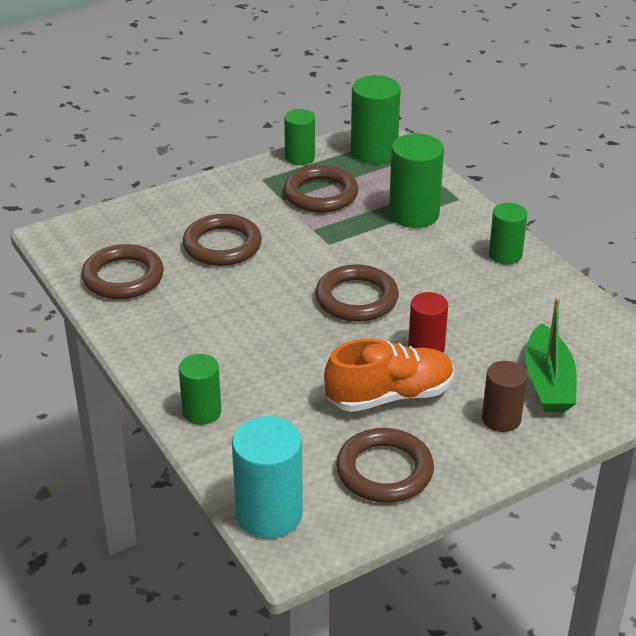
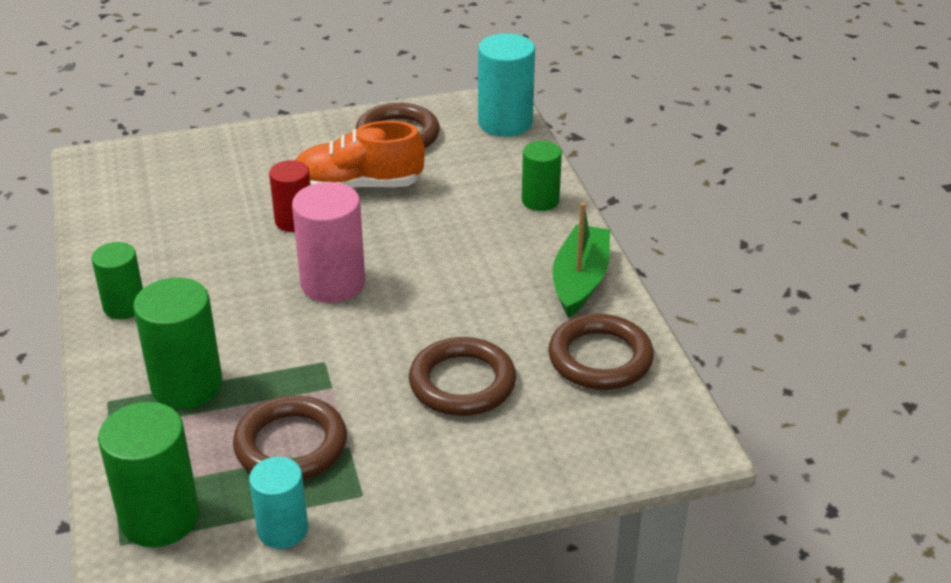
camera: 165 degrees left, 0 degrees up
green cylinder [284,109,315,165] -> turquoise cylinder [249,457,308,549]
brown ring [315,264,399,322] -> pink cylinder [292,182,365,303]
brown cylinder [482,361,527,432] -> none
green boat [525,298,577,412] -> green boat moved to [553,202,610,317]

